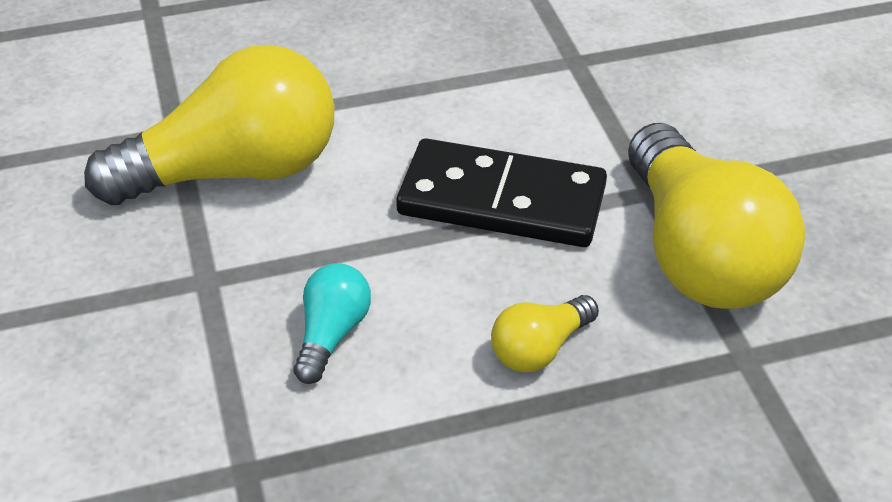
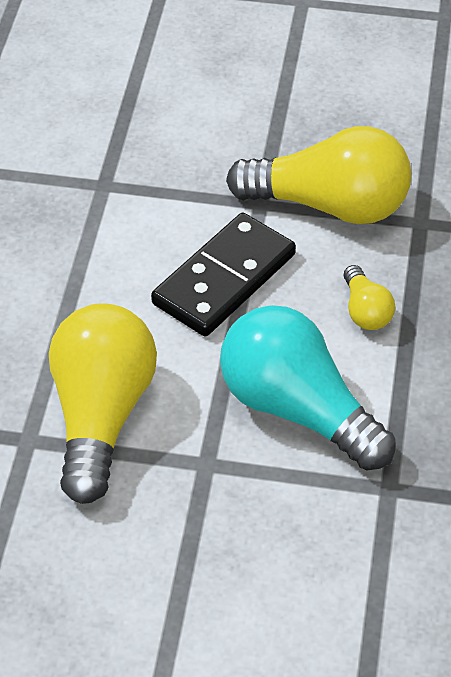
camera: 65 degrees left, 5 degrees up
turquoise light bulb [294,263,371,384] -> turquoise light bulb [220,305,396,470], size x2.19

